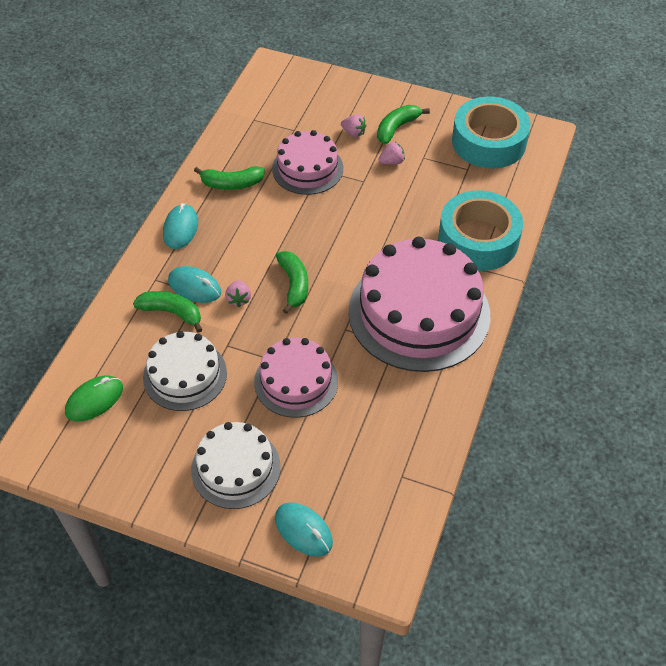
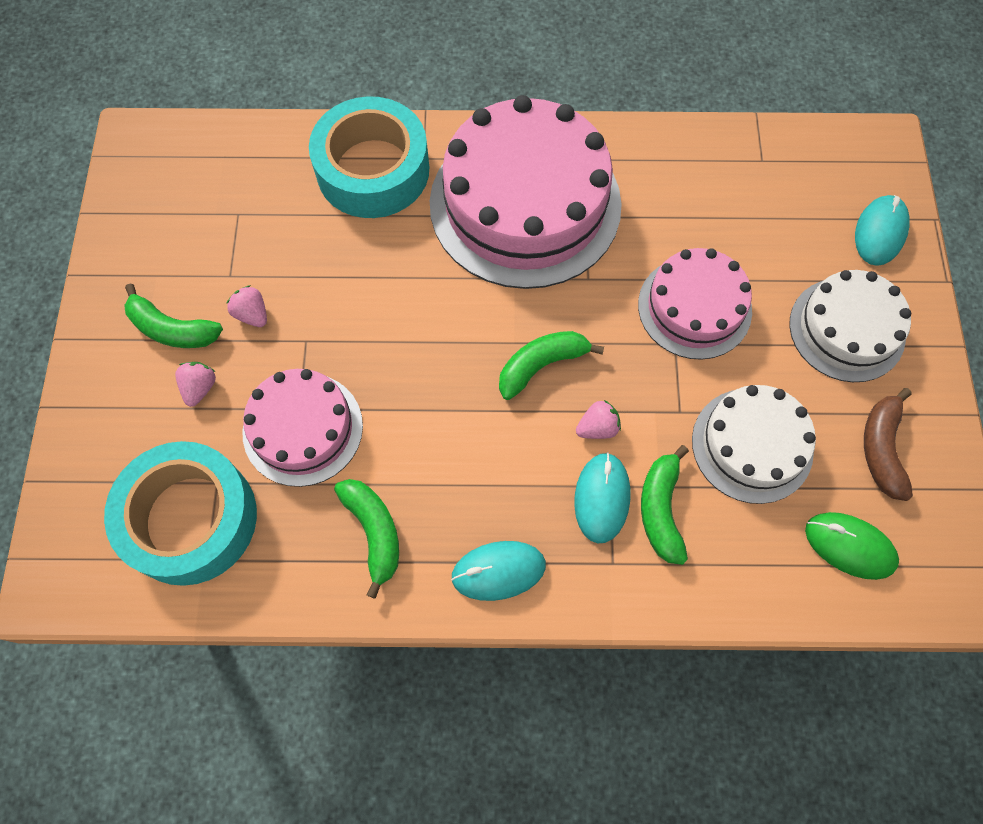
camera: 110 degrees left, 15 degrees up
turquoise tape [452,96,531,168] -> turquoise tape moved to [104,441,257,586]
none -> brown banana [864,388,913,501]

